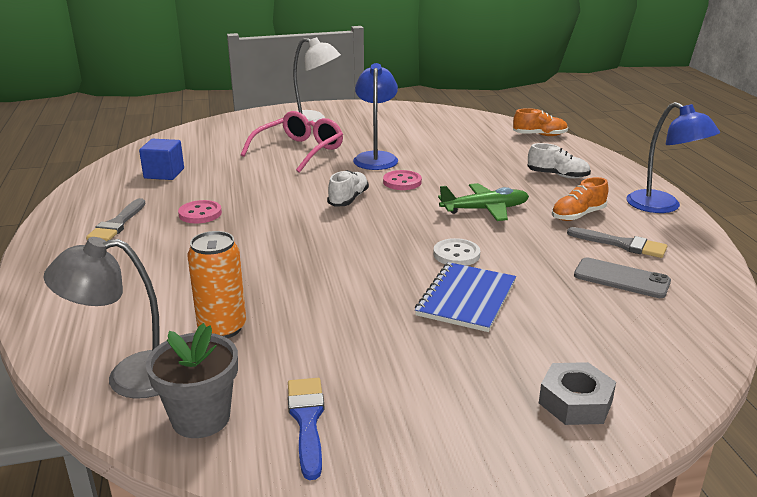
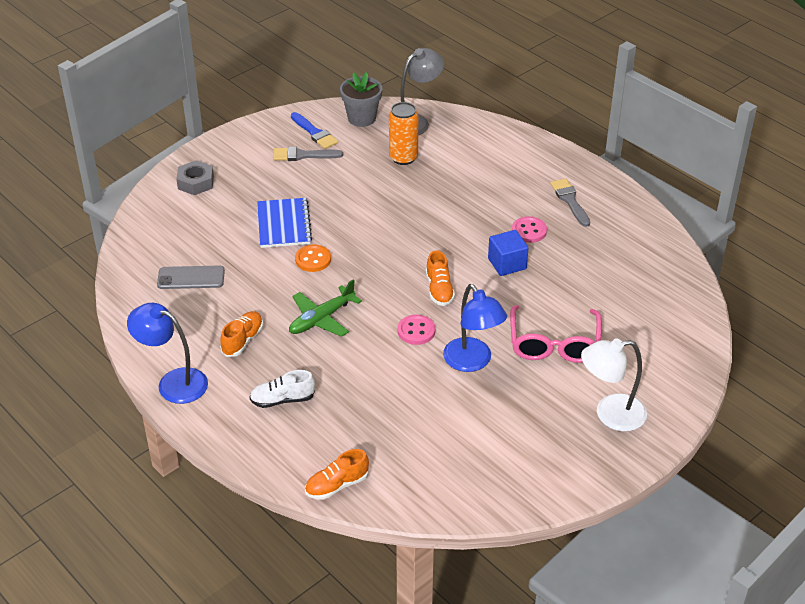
camera: 150 degrees right, 15 degrees up
blue cube [139,139,184,180] -> blue cube moved to [488,230,529,276]
white shoe [327,170,369,207] -> orange shoe [426,250,455,306]
white button [433,238,480,266] -> orange button [295,245,331,272]
grey brush [567,227,667,258] -> grey brush moved to [273,147,343,161]

